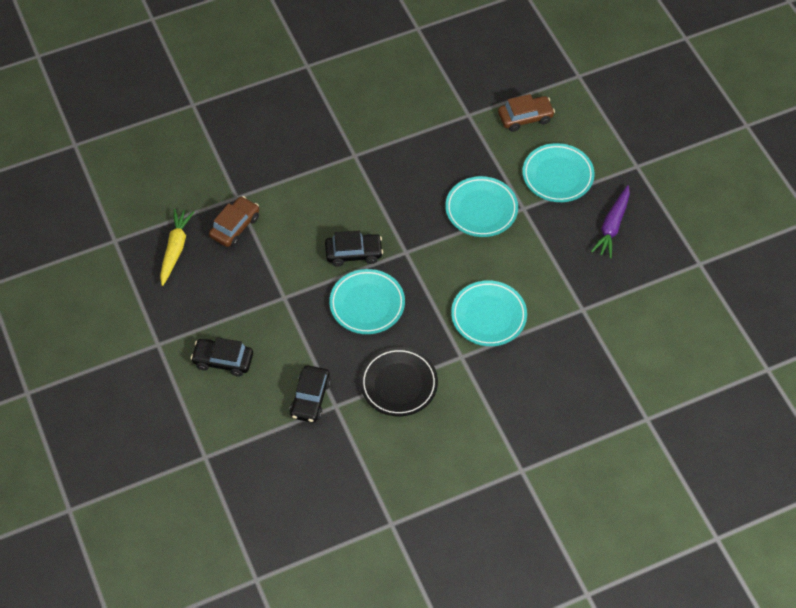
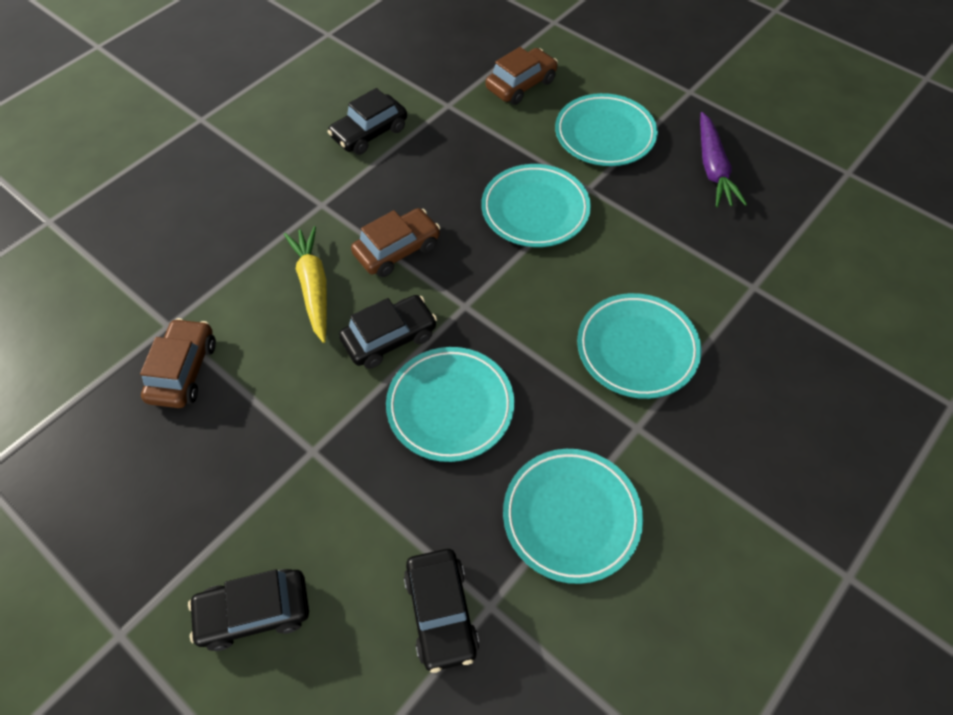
camera: 25 degrees left, 0 degrees up
yellow carrot [160,209,194,286] -> yellow carrot moved to [284,226,327,343]
black plate [360,347,438,416] -> turquoise plate [503,449,643,584]
none -> black car [328,88,407,155]
none -> brown car [351,208,440,277]

